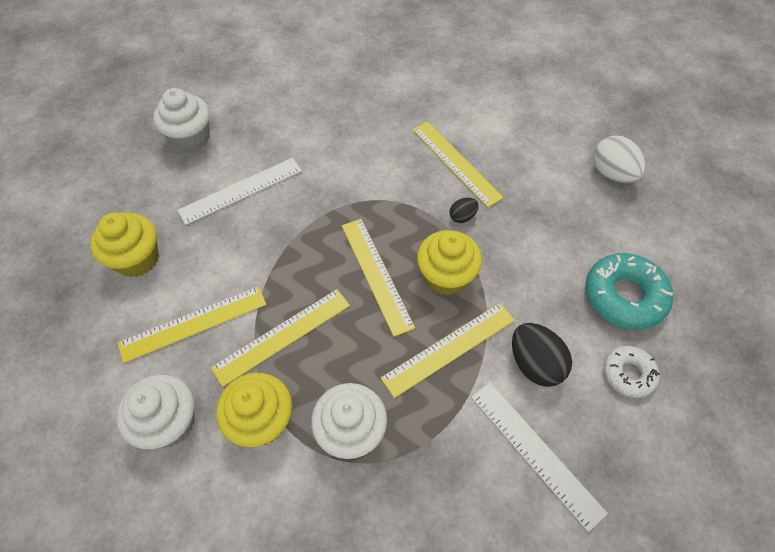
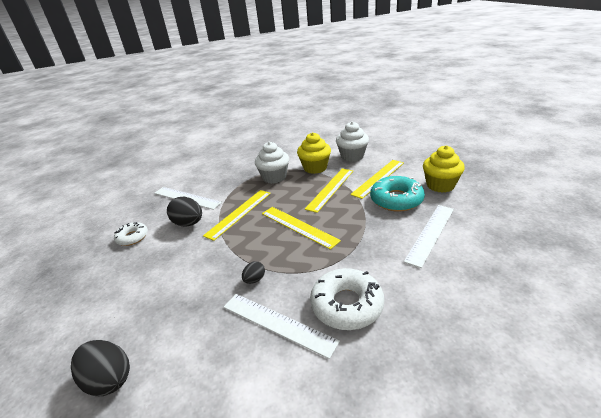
camera: 160 degrees right, 25 degrees down
white cupcake [153,88,210,152] -> none
yellow ruler [412,121,504,208] -> white ruler [224,294,340,359]
yellow cupcake [417,230,482,295] -> none
turquoise donut [586,253,673,330] -> turquoise donut moved to [370,176,425,212]
white egg [593,136,646,183] -> black egg [71,340,130,396]
none -> white donut [310,268,384,330]

